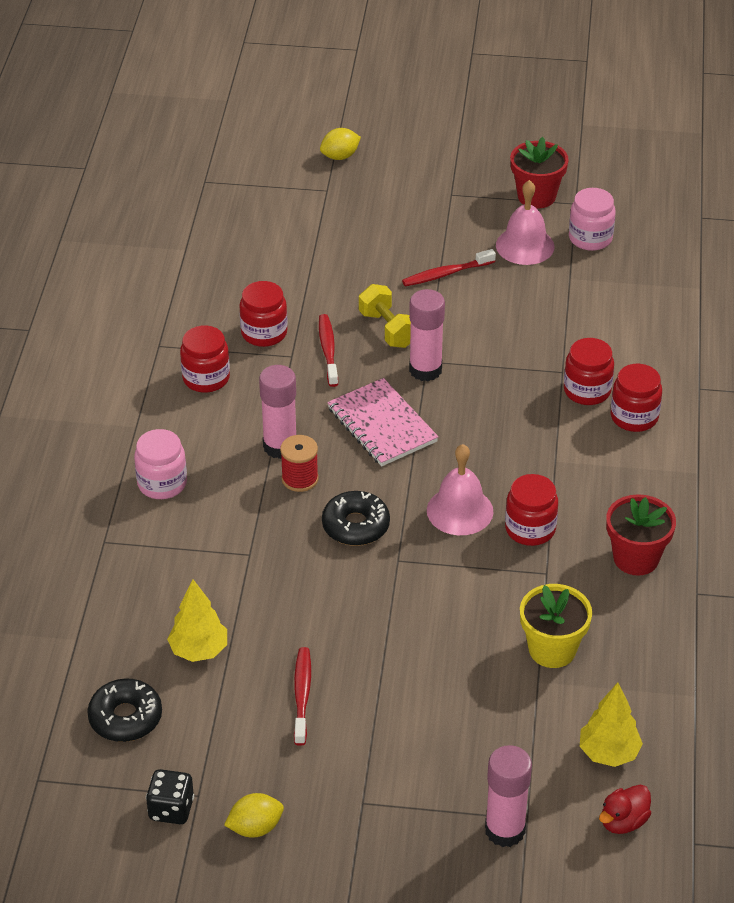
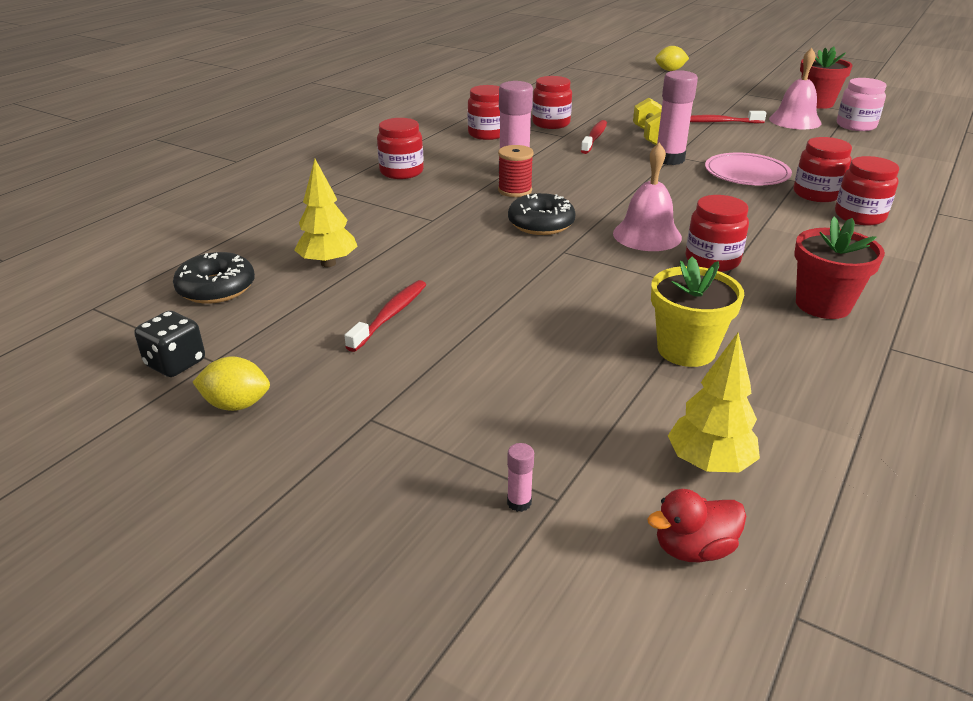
camera: 25 degrees right, 10 degrees down
pink jar [134,429,187,499] -> red jar [377,118,424,179]
pink notebook [327,378,438,466] -> none
pink glue stick [485,745,532,847] -> pink glue stick [507,443,534,512], size x0.42
none -> pink plate [705,152,792,185]

